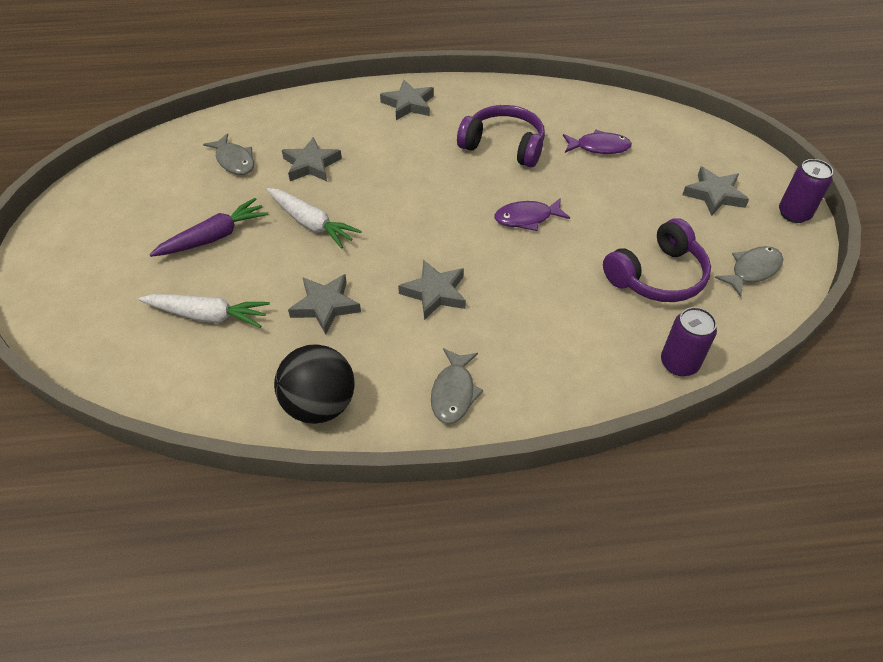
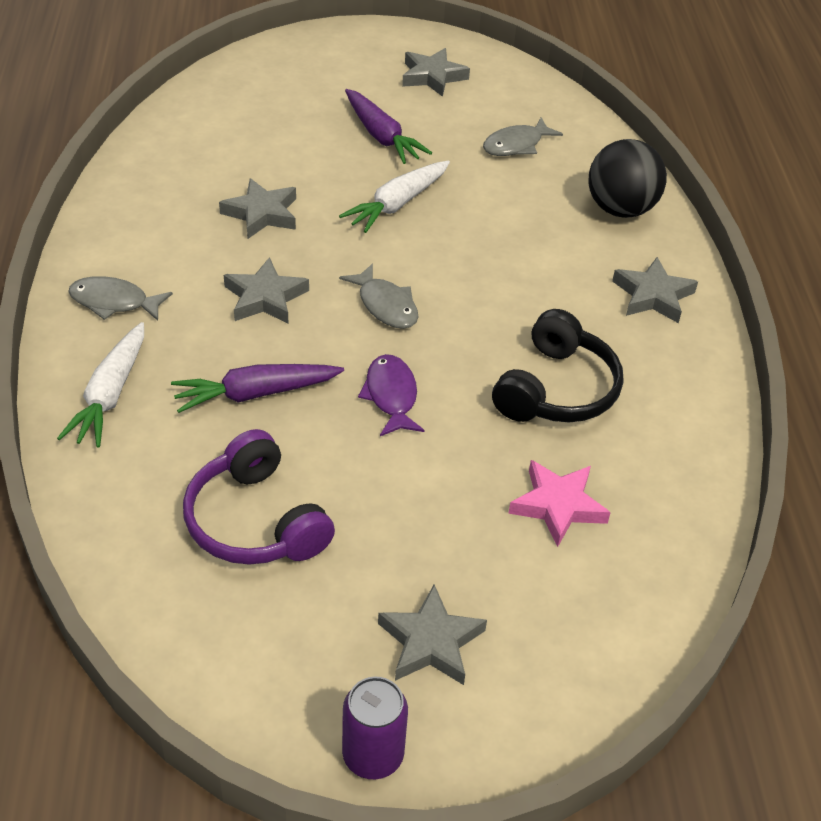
camera: 90 degrees right, 5 degrees down
white carrot [139,294,270,328] -> white carrot moved to [57,322,144,447]
black ball [274,344,355,424] -> black ball moved to [588,139,667,218]
grey star [282,137,342,181] -> grey star moved to [402,48,470,97]
purple headphones [457,105,545,167] -> black headphones [492,309,623,422]
purple fish [563,130,632,154] -> pink star [508,460,611,547]
purple can [661,307,717,376] -> none
grey fish [714,246,783,297] -> grey fish moved to [339,263,418,329]
none -> purple carrot [171,364,344,413]

